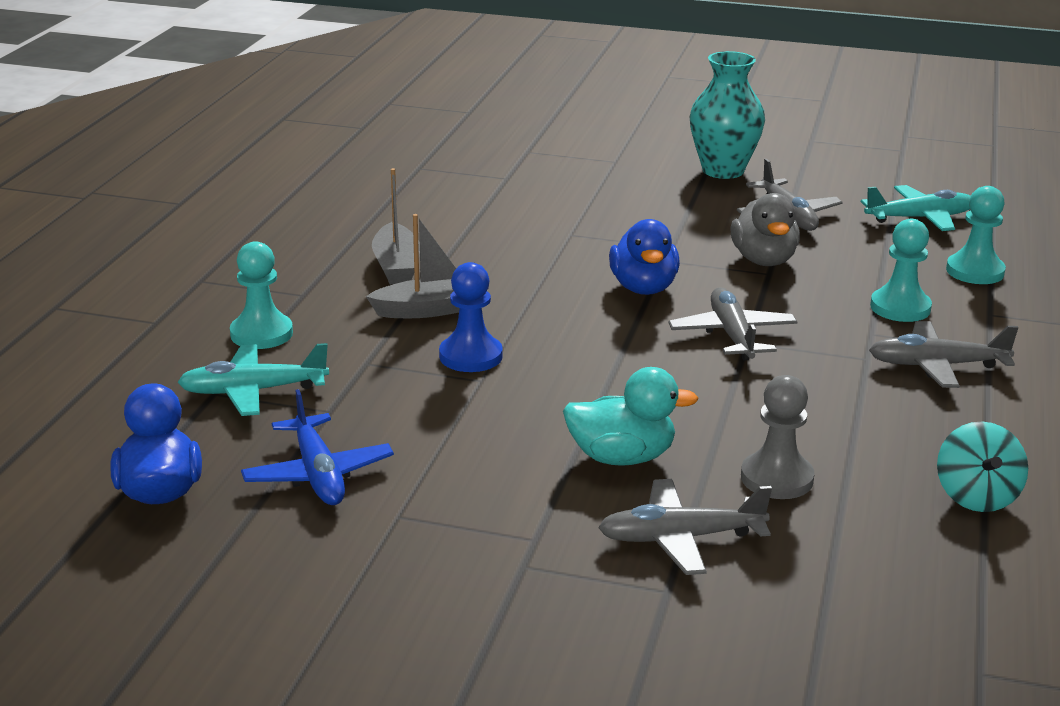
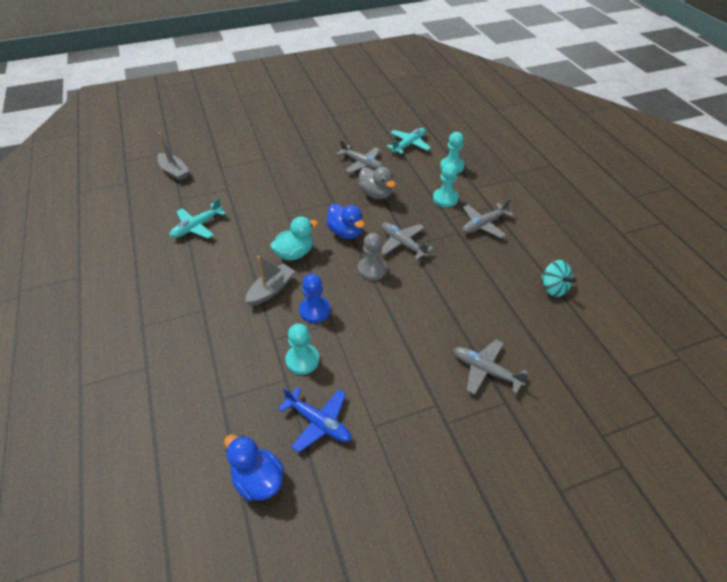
camera: 35 degrees left, 20 degrees up
turquoise plane [178,343,329,416] -> turquoise plane moved to [170,198,226,239]
turquoise pawn [230,241,293,349] -> turquoise pawn moved to [285,324,319,375]
grey boat [372,168,420,285] -> grey boat moved to [157,132,189,181]
turquoise duck [563,367,698,466] -> turquoise duck moved to [270,217,318,261]
grey plane [598,479,772,575] -> grey plane turned 75 degrees clockwise [453,339,529,395]
turquoise vase [689,51,765,179] -> none
grey pawn [741,375,814,499] -> grey pawn moved to [358,233,387,281]

